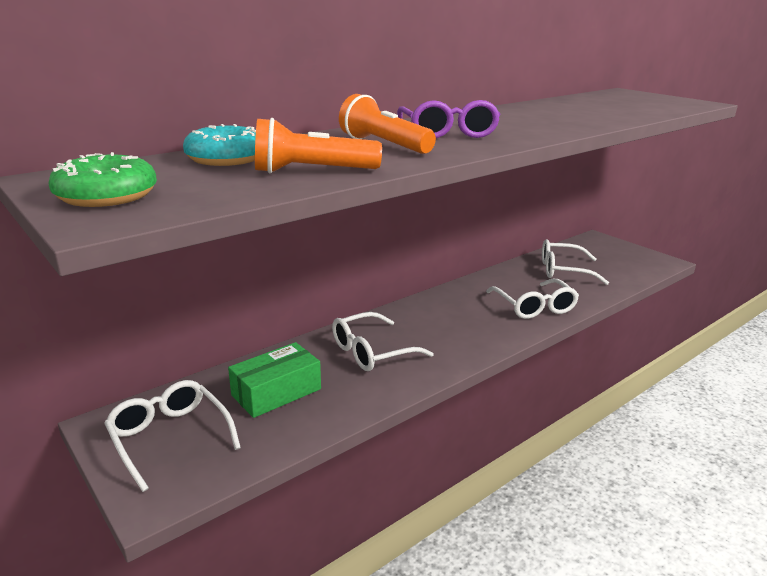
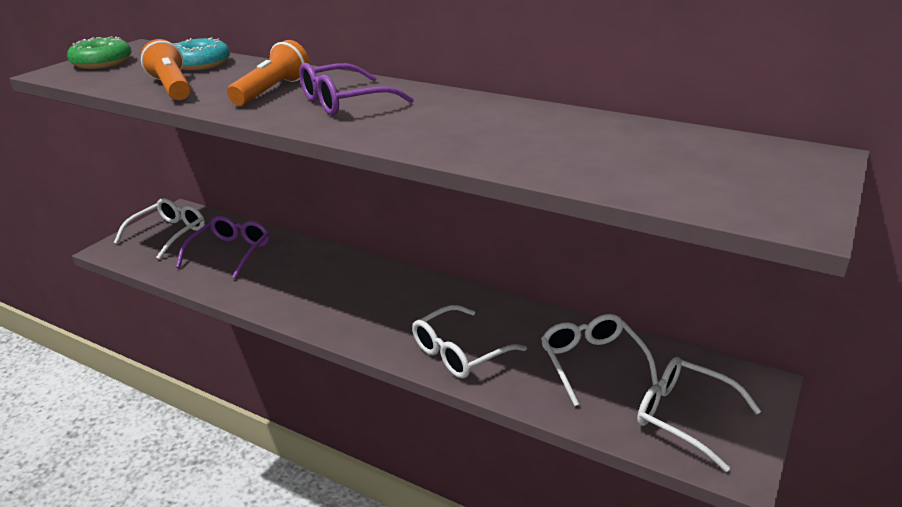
camera: 70 degrees right, 5 degrees up
green box [228,342,321,418] -> purple glasses [176,216,270,279]
white glasses [332,312,434,371] -> white glasses moved to [637,357,761,472]

